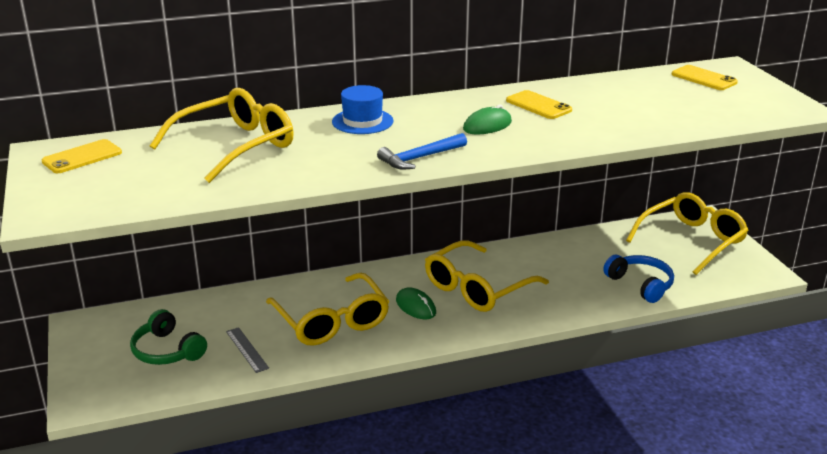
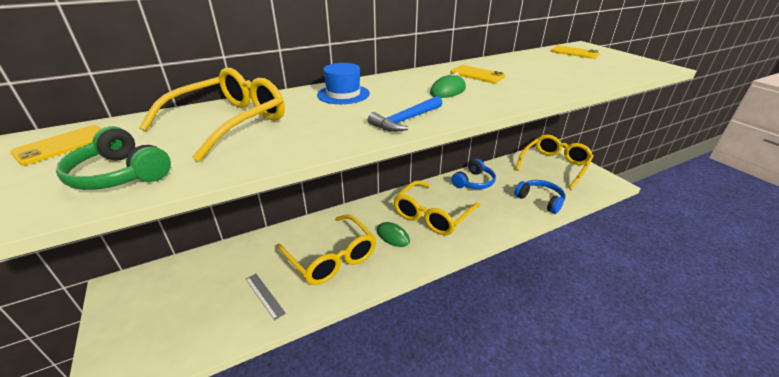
camera: 10 degrees left, 5 degrees up
green headphones [130,309,207,365] -> green headphones moved to [56,126,171,190]
none -> blue headphones [452,159,496,189]

